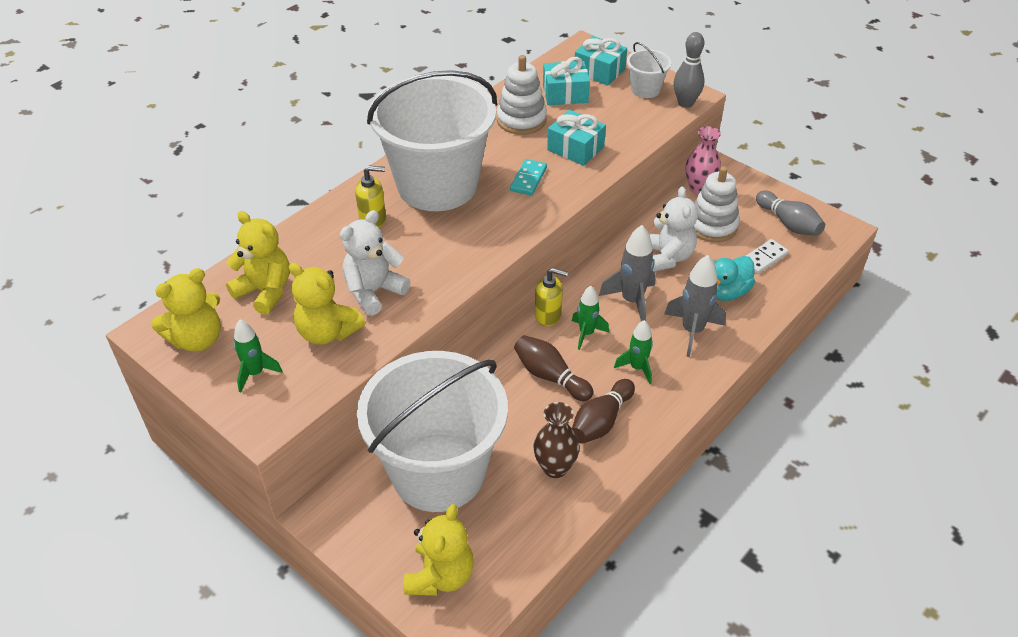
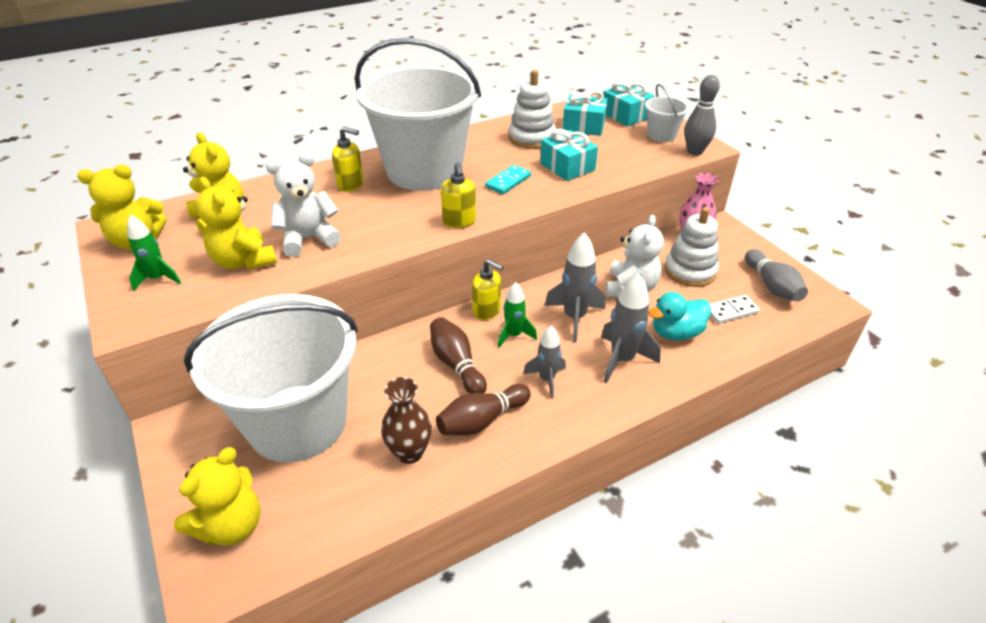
camera: 20 degrees right, 5 degrees down
green rocket [614,320,653,384] -> grey rocket [523,325,566,399]
none -> yellow soap dispenser [441,162,476,228]

